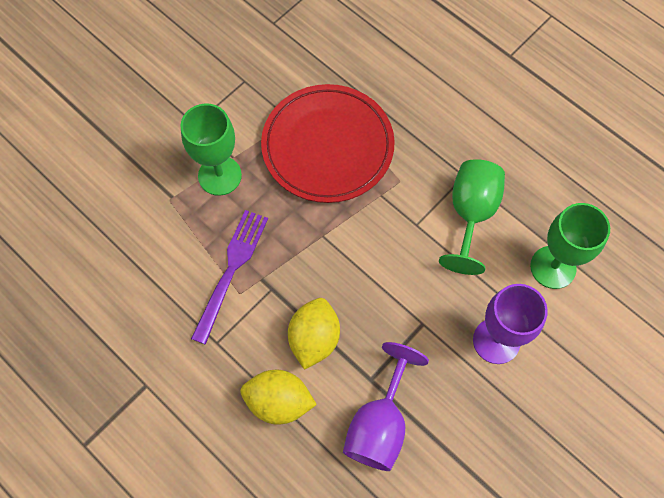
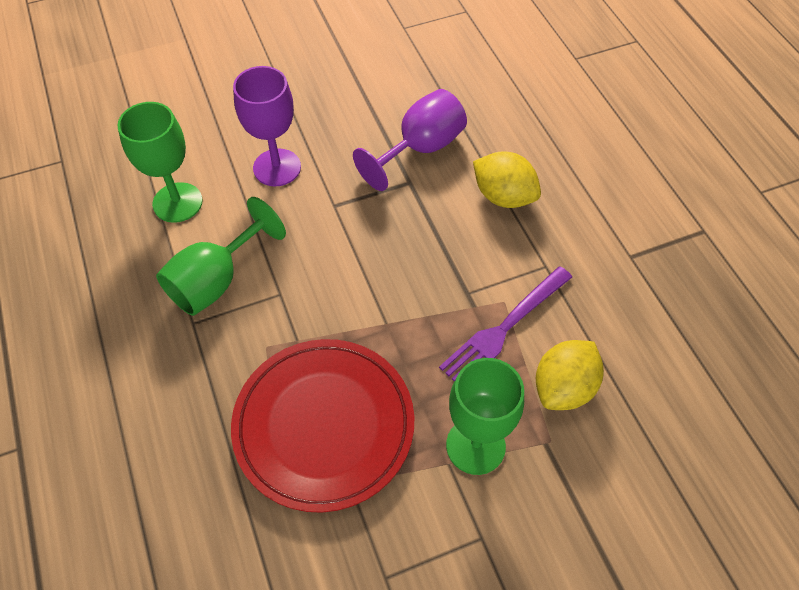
camera: 155 degrees left, 10 degrees down
yellow lemon [288,298,340,370] -> yellow lemon moved to [536,340,604,410]

